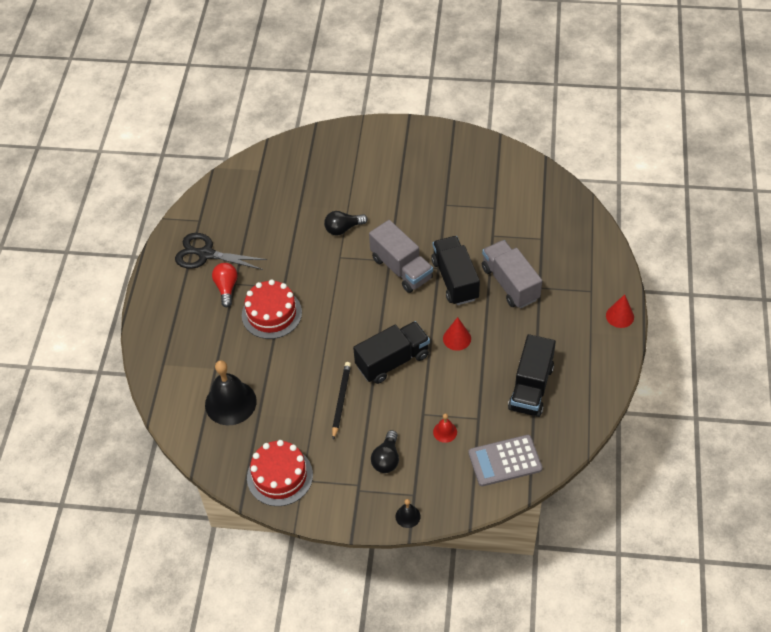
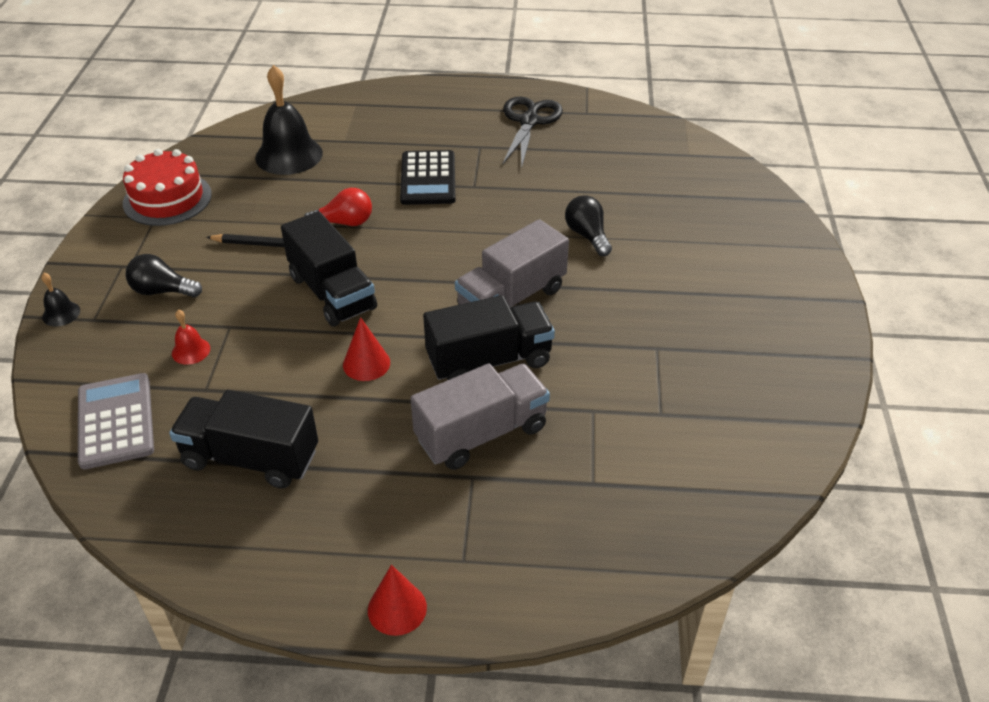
camera: 85 degrees right, 10 degrees down
red light bulb [212,263,238,307] -> red light bulb moved to [304,188,372,226]
red cake [242,280,302,339] -> black calculator [400,150,456,205]

